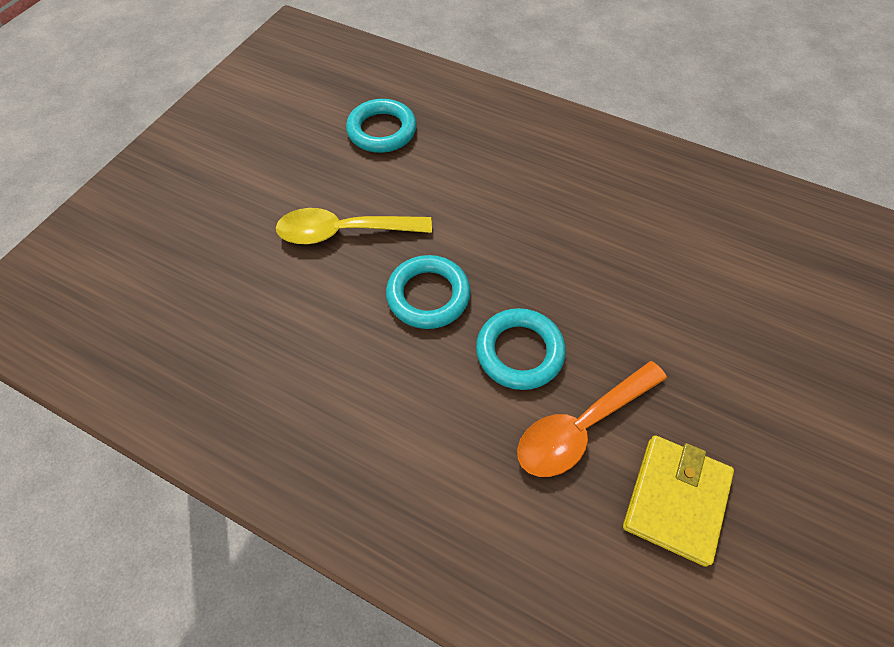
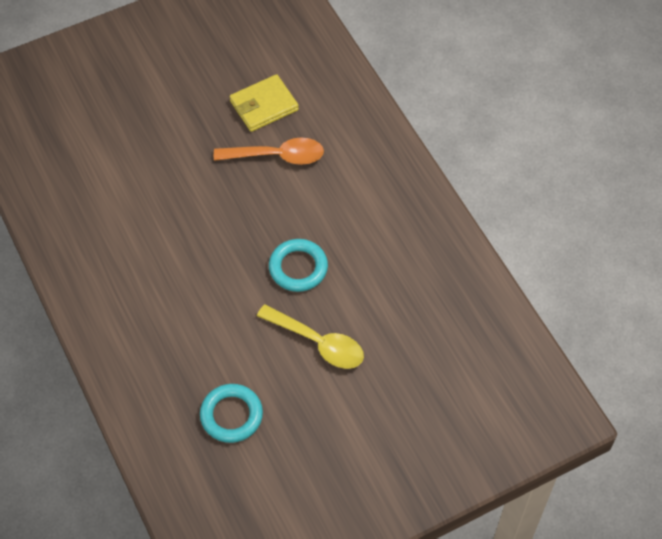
camera: 145 degrees left, 0 degrees up
turquoise ring [476,308,566,390] -> none

